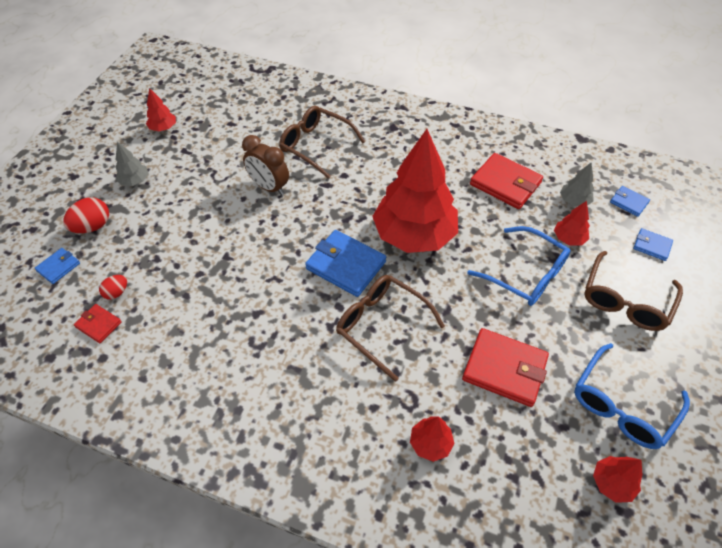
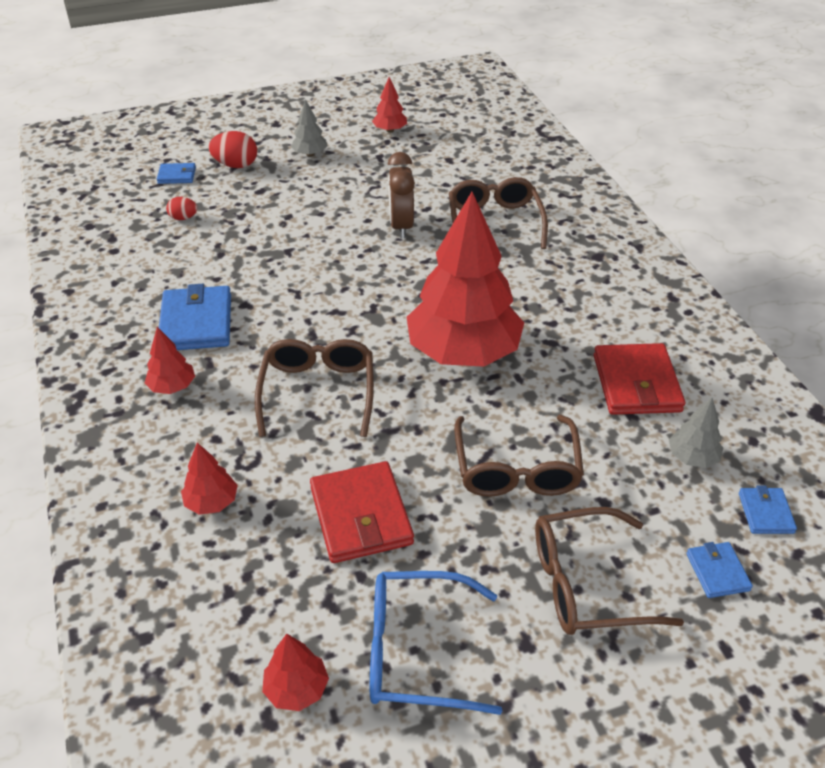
camera: 50 degrees right, 10 degrees down
red wallet [74,304,122,343] -> none
blue wallet [305,230,386,297] -> blue wallet moved to [159,284,231,350]
blue glasses [468,226,570,306] -> brown glasses [454,415,584,497]
red tree [554,201,590,246] -> red tree moved to [145,327,195,394]

